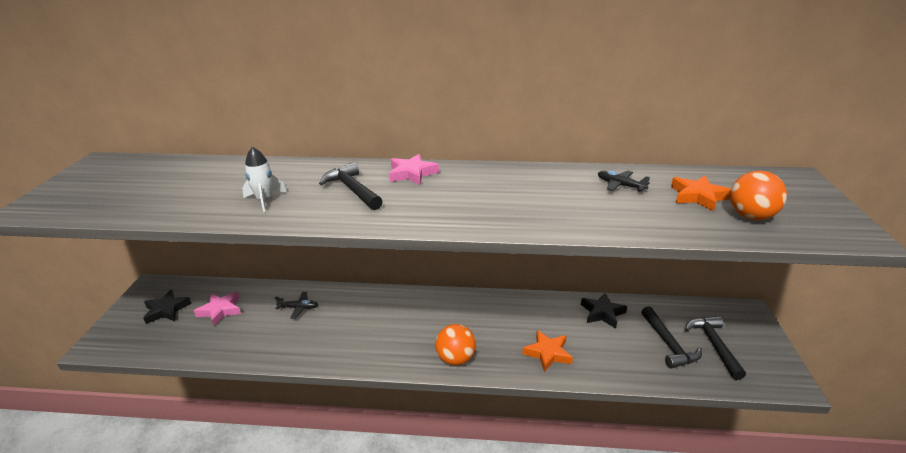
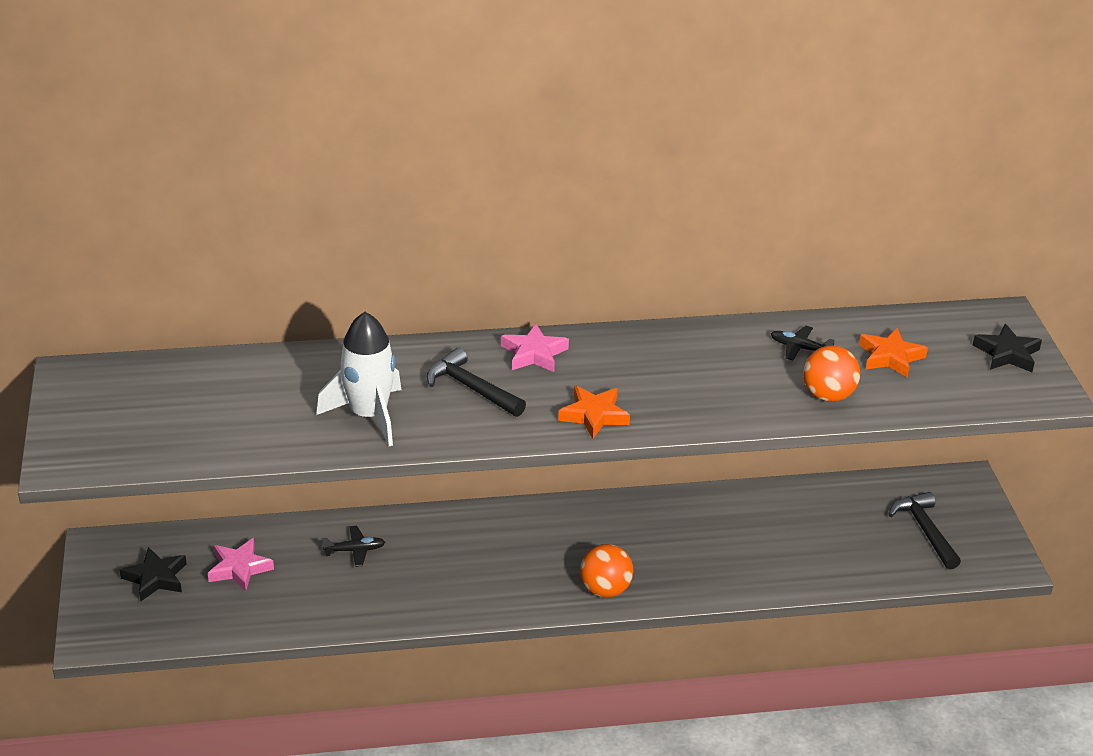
camera: 15 degrees left, 5 degrees up
white rocket [242,147,287,212] -> white rocket [316,312,401,446], size x1.71
orange star [522,330,573,372] -> orange star moved to [558,386,630,439]
black star [581,293,627,329] -> black star moved to [972,324,1042,372]
black hammer [641,306,702,369] -> none
orange ball [730,171,787,220] -> orange ball moved to [803,345,860,402]

